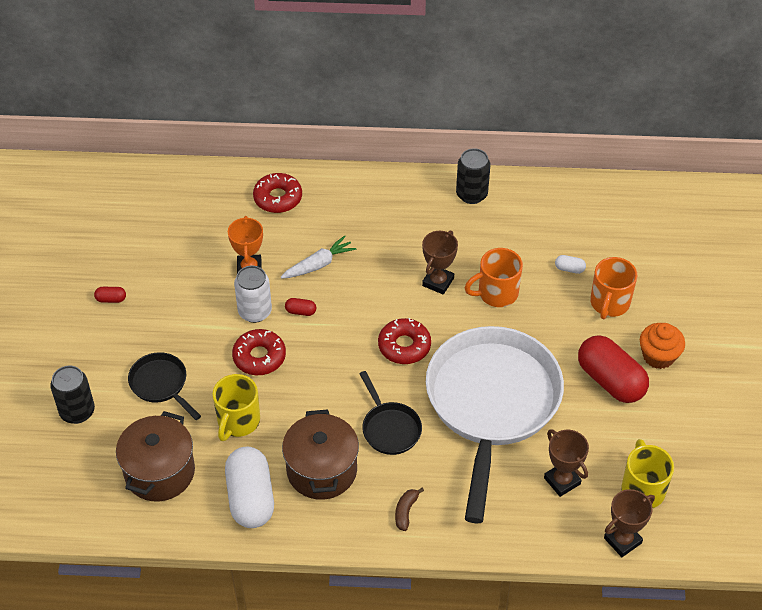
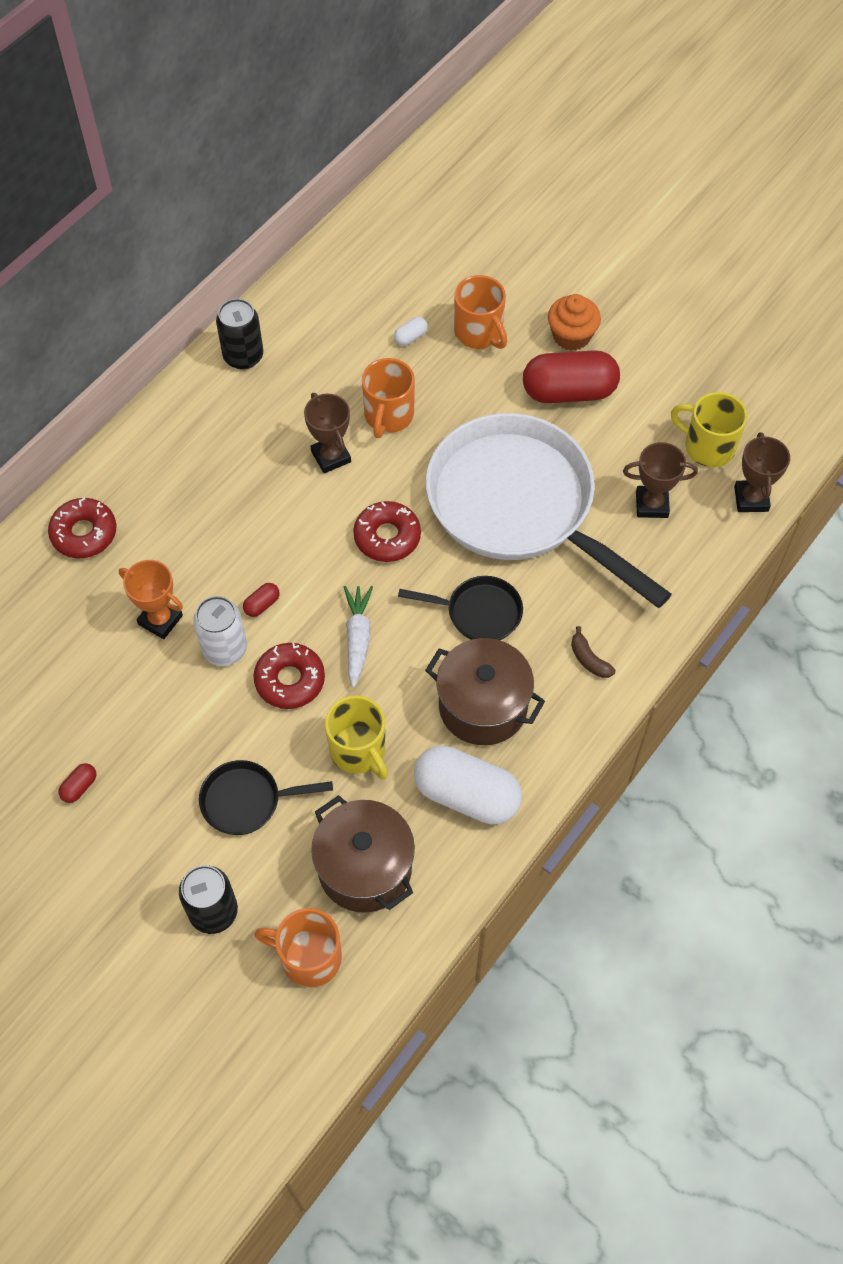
camera: 55 degrees left, 10 degrees up
white carrot [281,236,356,279] -> white carrot moved to [344,586,373,688]
none -> orange mug [254,908,342,988]

